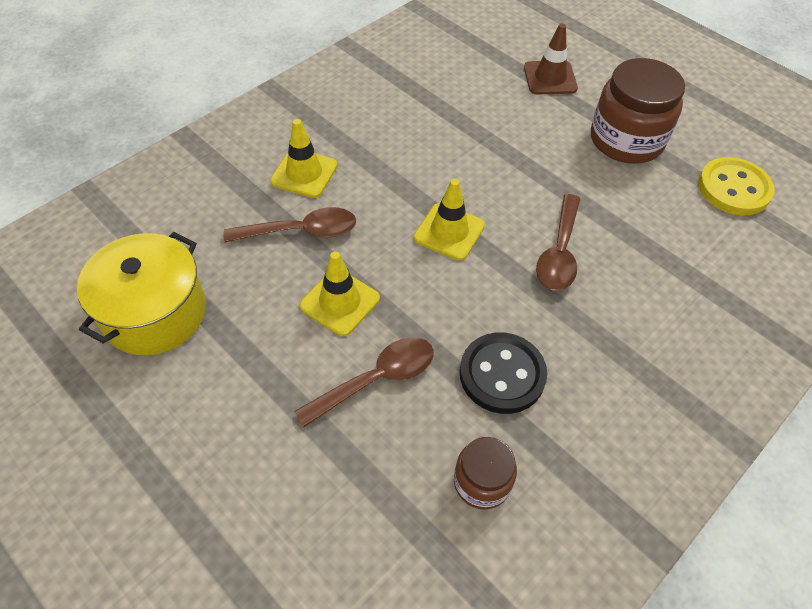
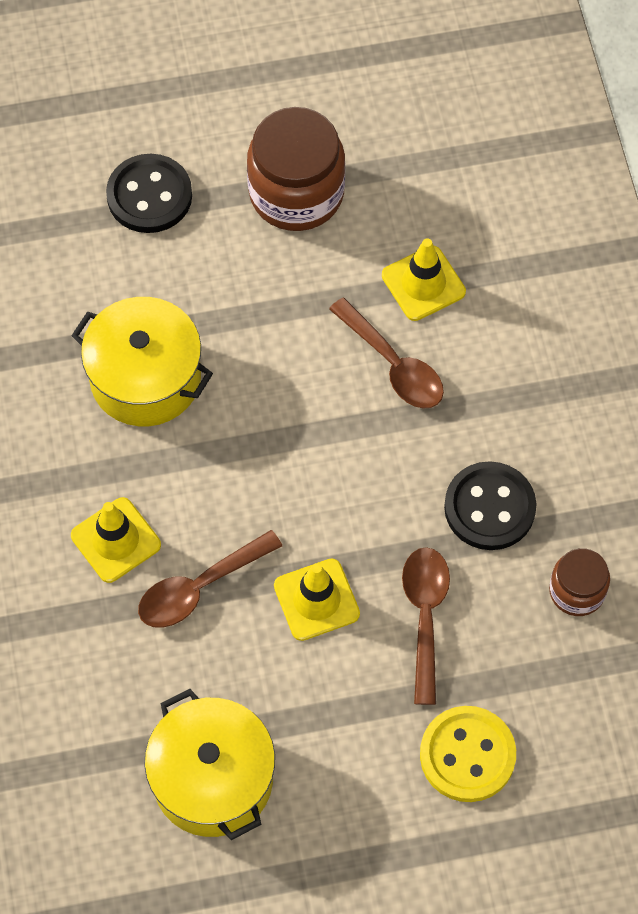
camera: 55 degrees left, 10 degrees up
brown spoon [224,207,356,243] -> brown spoon turned 150 degrees counterclockwise [138,530,282,628]
yellow traffic cone [414,179,485,260] -> yellow traffic cone moved to [382,238,466,321]
brown traffic cone [524,24,578,94] -> black button [106,154,192,233]
yellow button [698,157,775,215] -> yellow button moved to [420,706,516,802]
none -> yellow pot [71,297,213,426]

